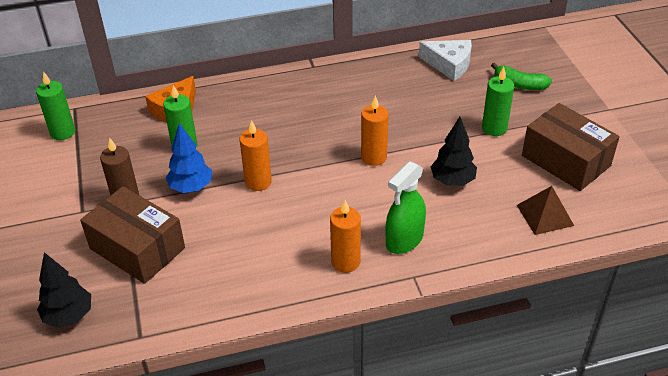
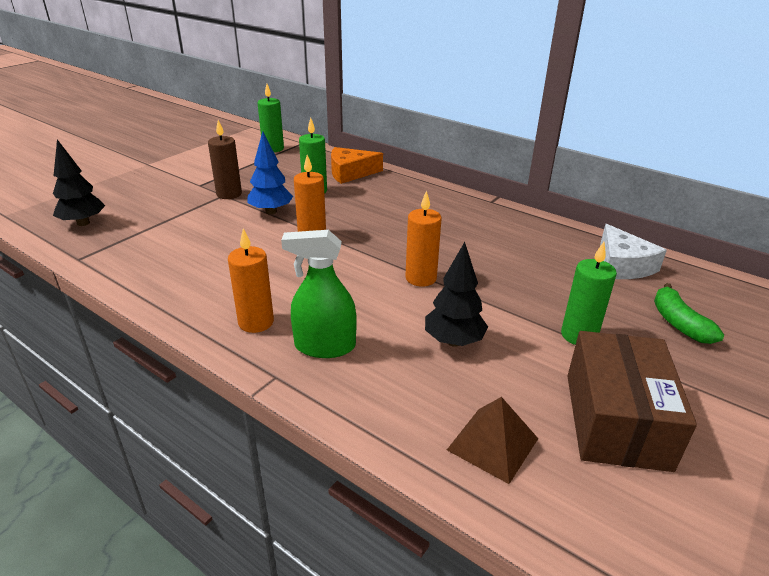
camera: 50 degrees right, 10 degrees down
brown box [80,186,185,284] -> none

